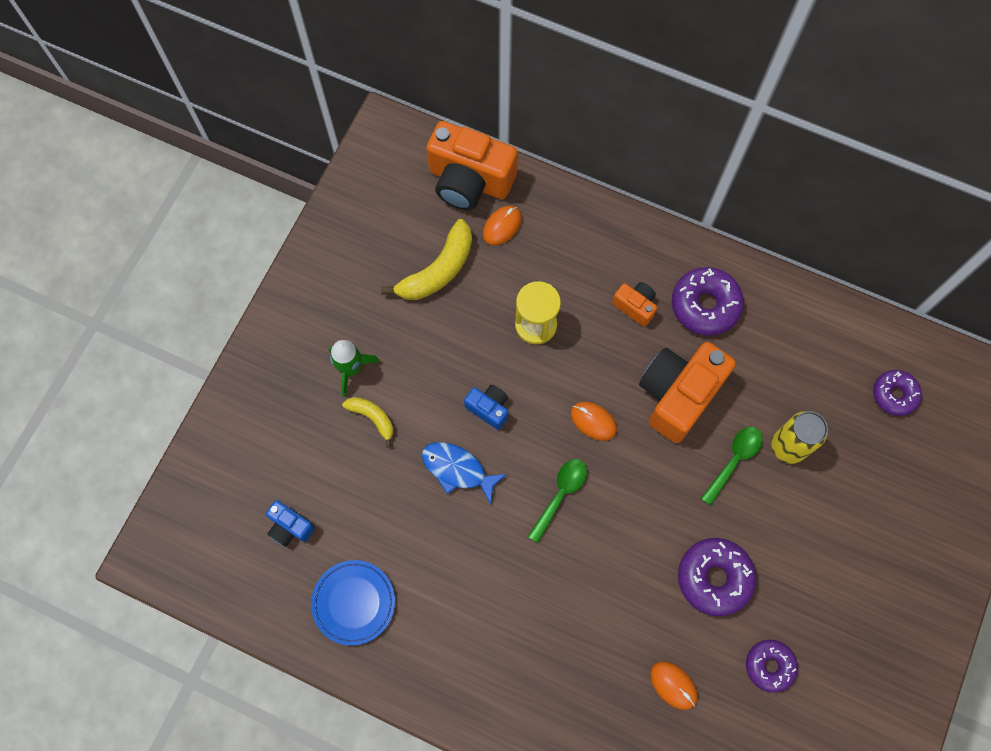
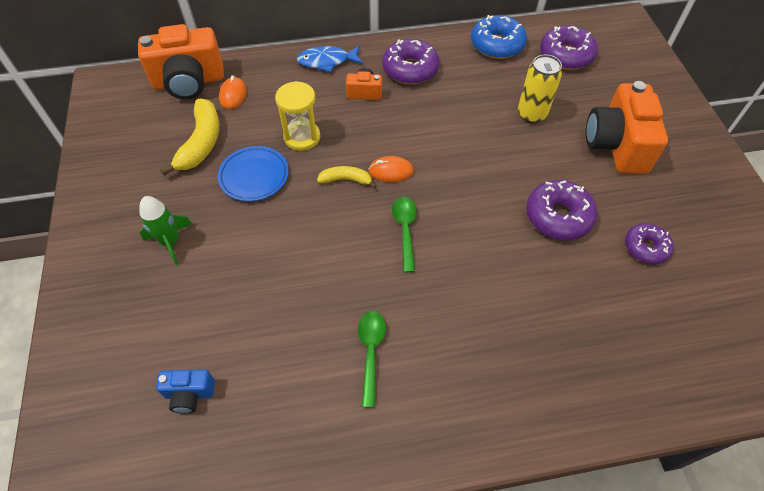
camera: 35 degrees left, 15 degrees down
blue plate [311,560,395,645] -> blue plate moved to [218,146,289,201]
yellow banana [342,397,393,448] -> yellow banana moved to [317,166,377,188]
blue fish [422,442,507,504] -> blue fish moved to [297,46,363,72]
blue camera [464,385,508,430] -> none
orange camera [639,342,736,443] -> orange camera moved to [586,81,668,174]
orange mouse [650,661,698,710] -> none
green spoon [700,427,762,506] -> green spoon moved to [358,311,386,408]
purple donut [873,370,922,416] -> purple donut [540,25,598,70], size x1.54
none -> blue donut [471,15,527,59]

